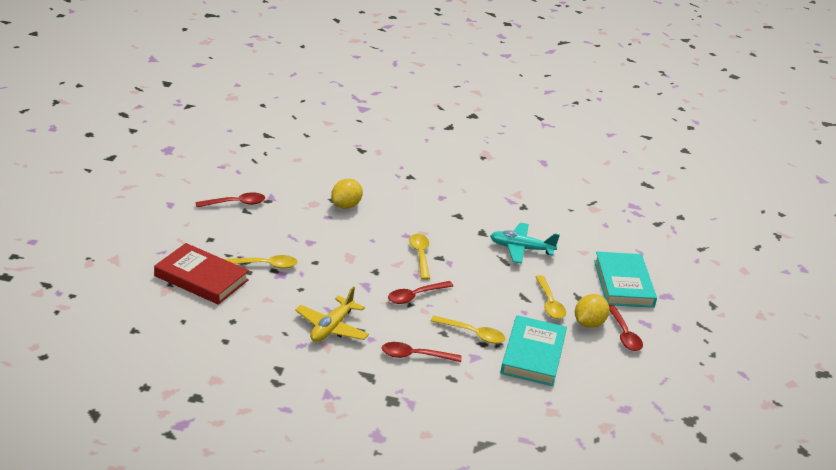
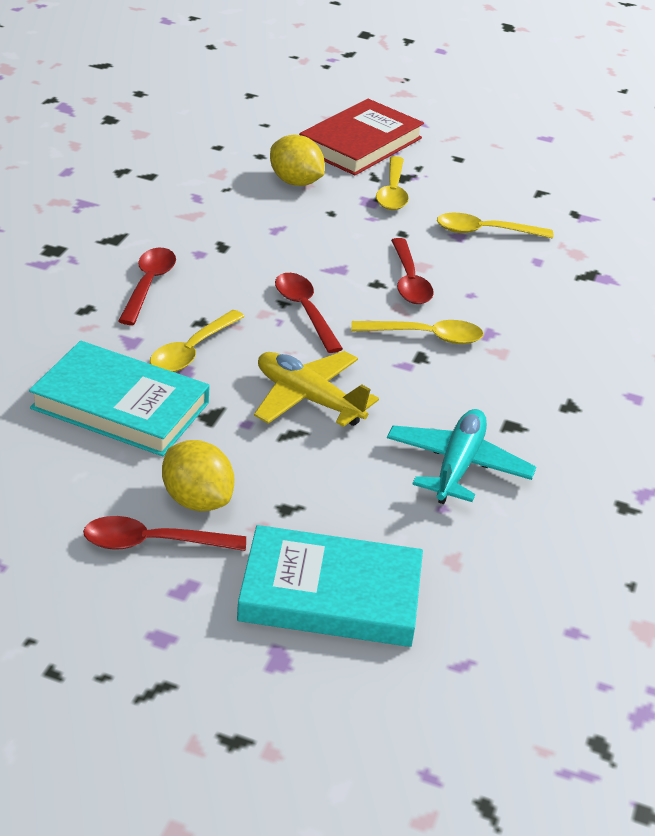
camera: 100 degrees right, 5 degrees up
red spoon [195,193,265,207] -> red spoon moved to [391,238,434,304]
yellow plane [295,286,369,342] -> yellow plane moved to [254,351,379,427]
yellow lemon [331,179,363,209] -> yellow lemon moved to [270,135,325,186]
yellow spoon [536,275,566,319] -> yellow spoon moved to [437,213,553,239]

